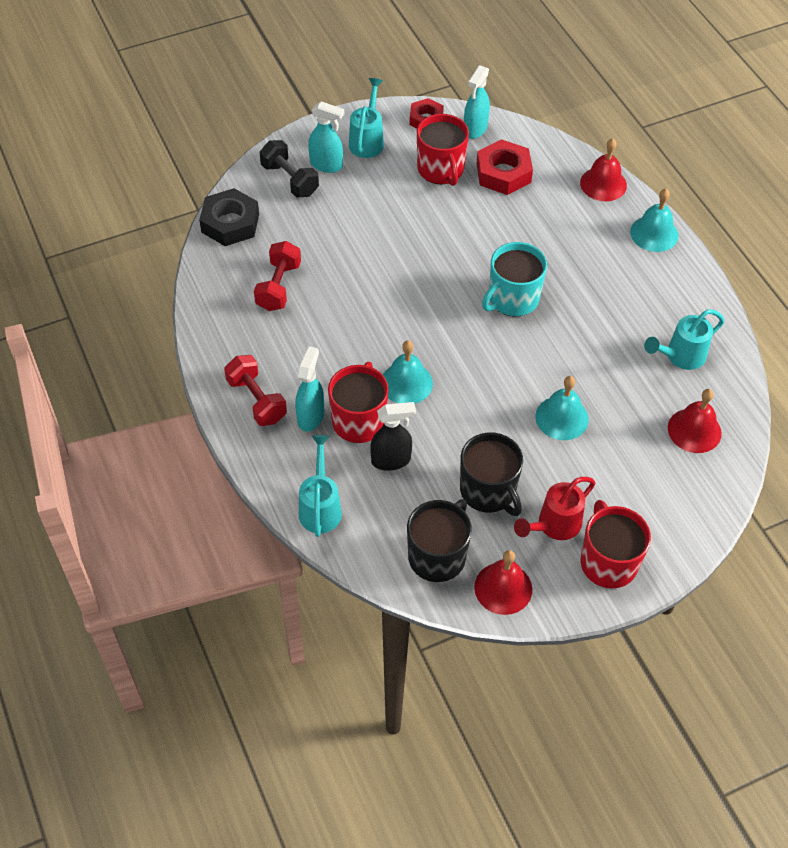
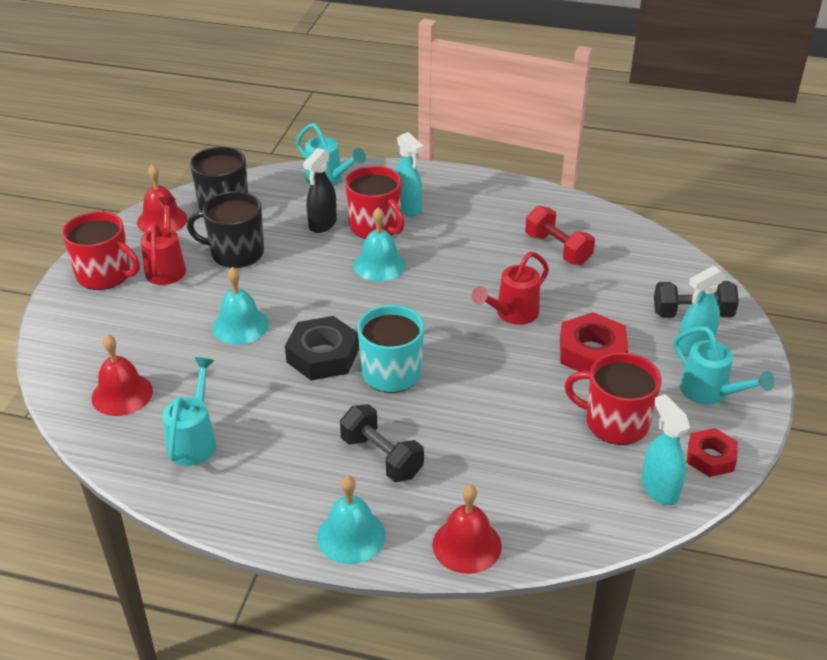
camera: 130 degrees right, 15 degrees down
black nut [199,188,259,246] -> black nut moved to [285,316,359,381]
red dumbbell [224,355,287,426] -> none
red nut [476,139,533,195] -> red nut moved to [560,312,629,372]
none -> black dumbbell [340,404,424,482]
none -> red watering can [472,252,549,325]

